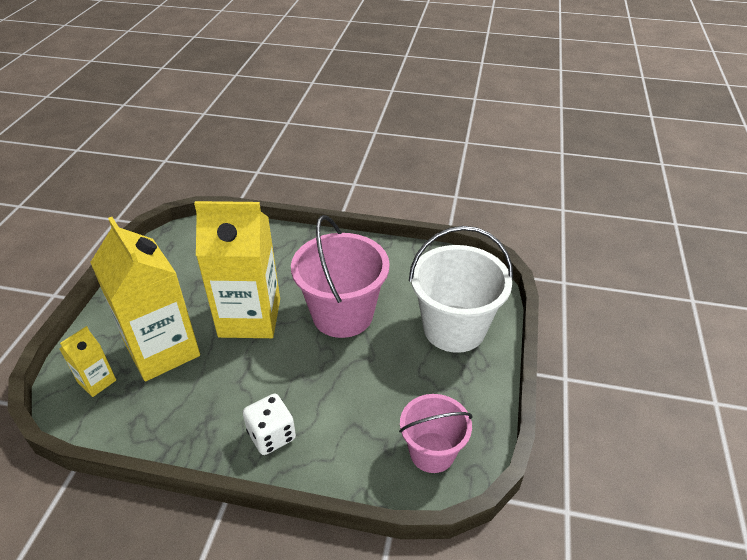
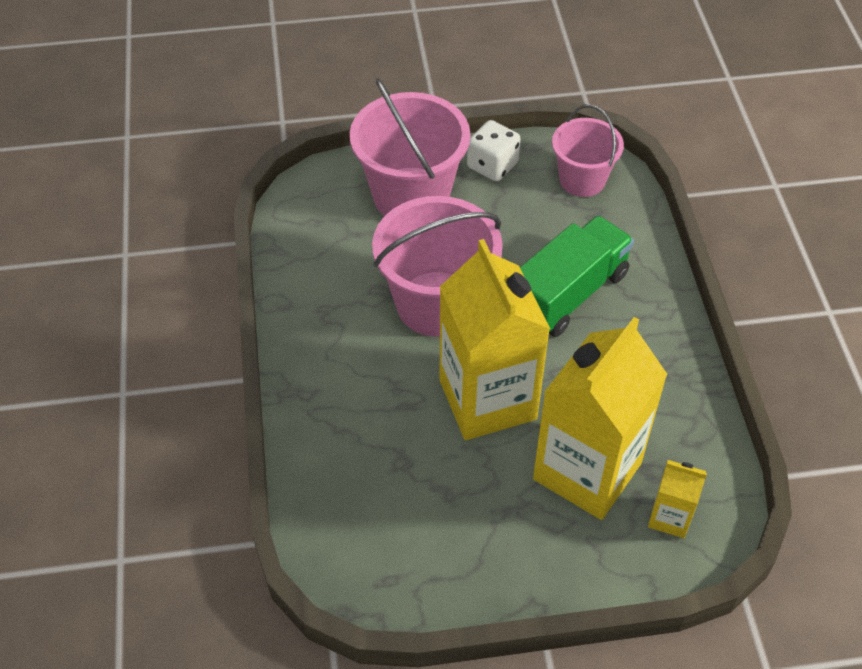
camera: 110 degrees left, 10 degrees up
white dice [242,393,296,455] -> white dice moved to [467,120,520,182]
white bucket [409,226,513,353] -> pink bucket [350,78,470,216]
none -> green truck [520,216,634,337]

